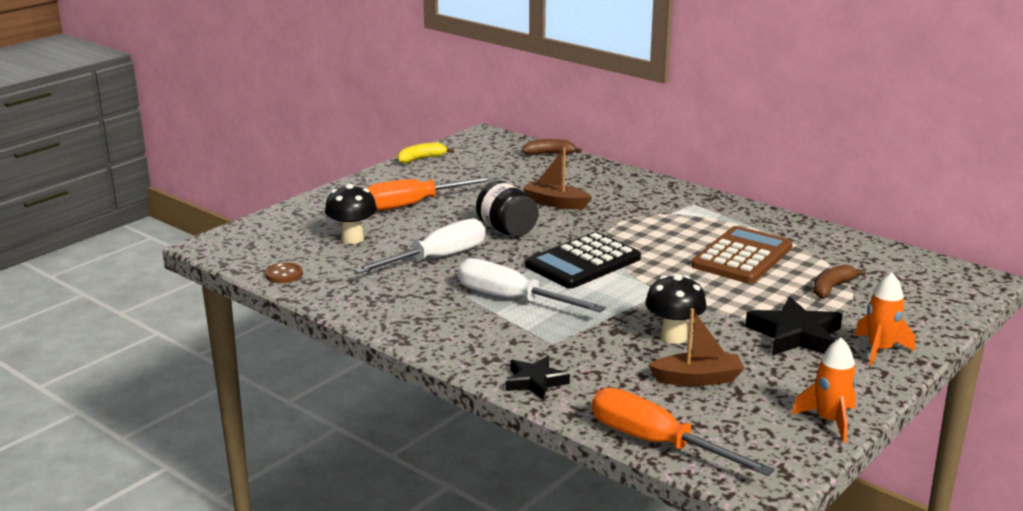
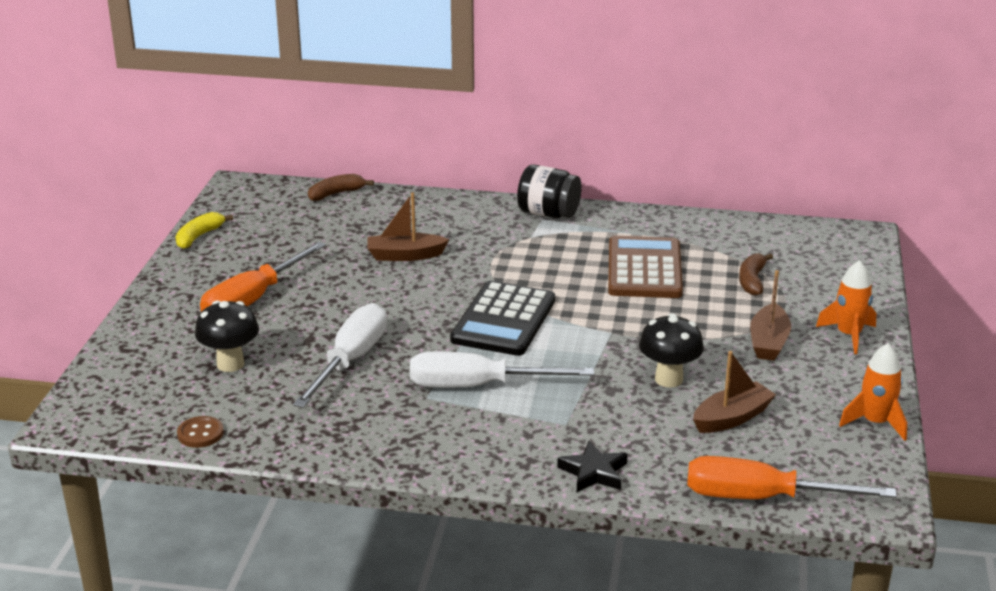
camera: 30 degrees left, 5 degrees up
black jar [476,181,538,237] -> black jar moved to [517,164,582,218]
black star [745,297,843,355] -> brown boat [750,270,791,361]

